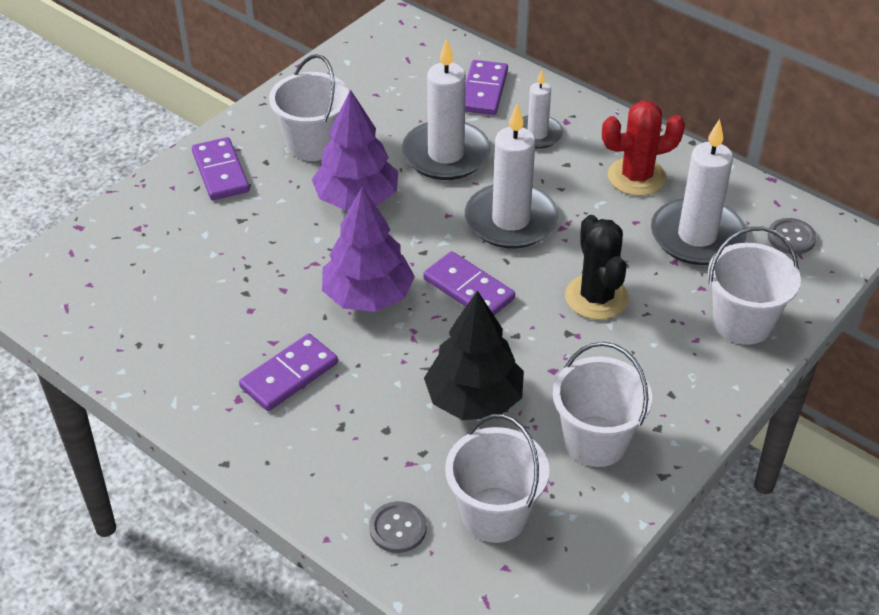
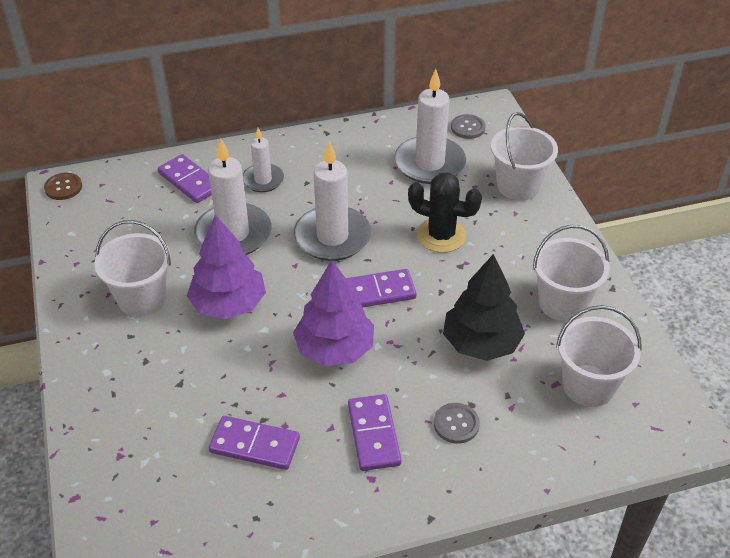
camera: 55 degrees left, 0 degrees up
purple domino [192,137,250,200] -> purple domino moved to [209,416,300,470]
grey button [369,501,427,553] -> grey button moved to [434,403,480,443]
red cactus [602,101,685,196] -> none
none -> brown button [44,173,82,200]

